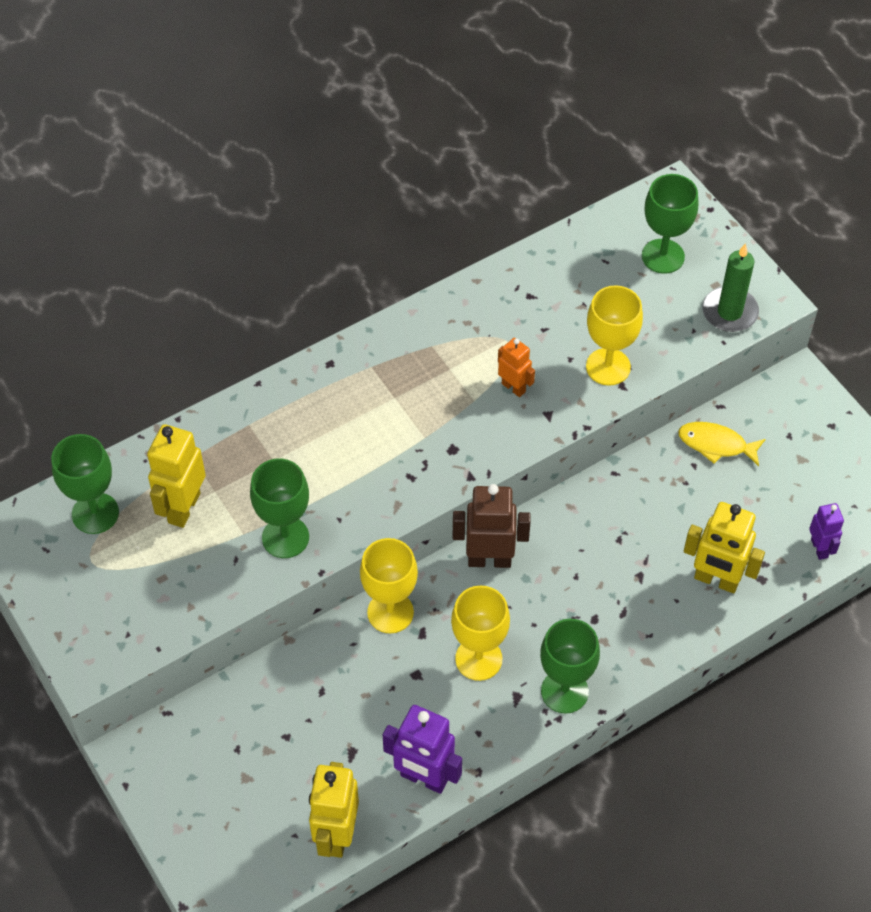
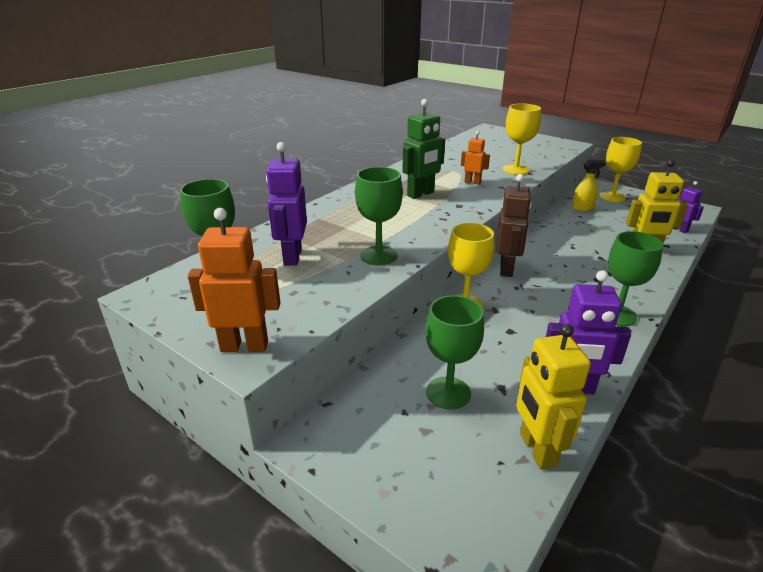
camera: 20 degrees left, 25 degrees down
yellow robot [147,424,206,528] -> purple robot [266,142,307,266]
yellow goblet [451,586,510,681] -> yellow goblet moved to [599,137,642,202]
brown robot [453,484,531,568] -> brown robot turned 120 degrees clockwise [497,174,532,277]
green goblet [642,174,698,274] -> green goblet moved to [426,295,484,410]
yellow fish [678,422,766,466] -> yellow spray bottle [572,159,606,211]
green candle [702,243,759,332] -> none
none -> orange robot [188,208,280,352]
none -> green robot [402,99,445,199]

